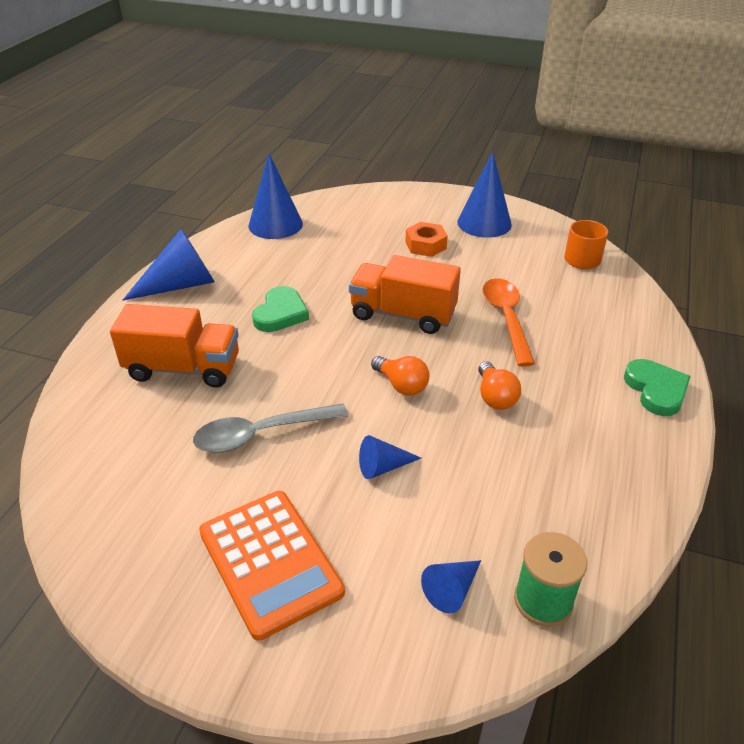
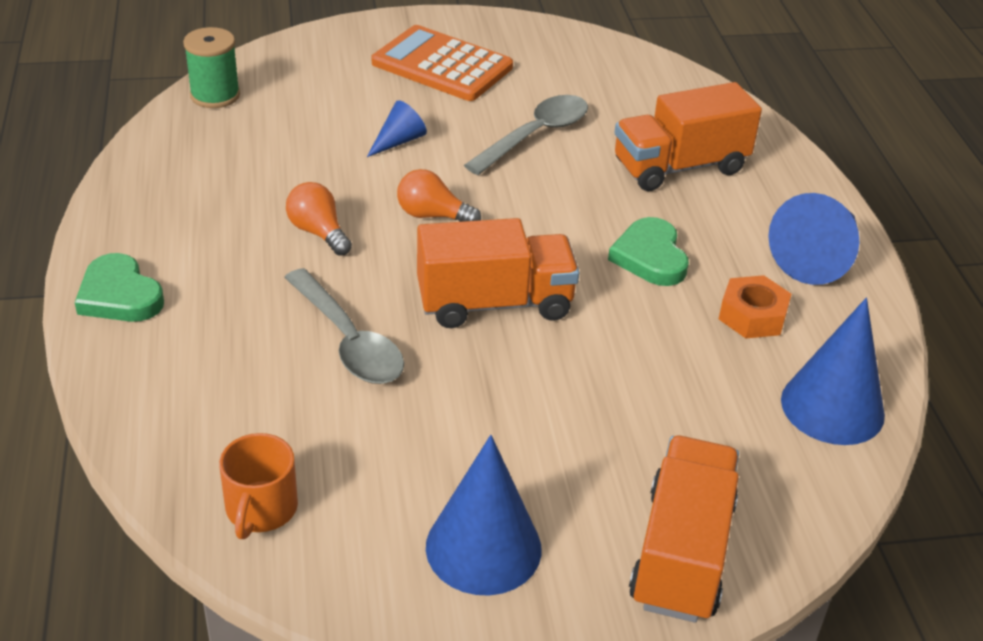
camera: 150 degrees right, 0 degrees up
orange nut [405,222,448,257] -> orange nut moved to [719,275,791,338]
blue cone [421,560,481,613] -> none
orange spoon [482,278,535,367] -> grey spoon [284,268,404,384]
none -> orange truck [629,436,739,623]

